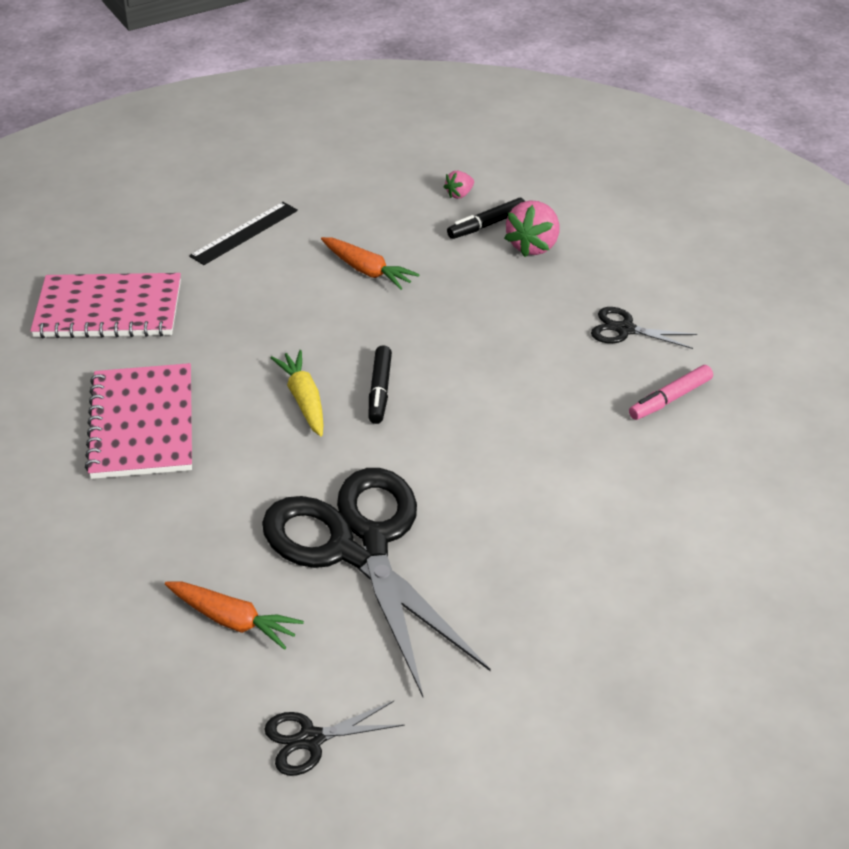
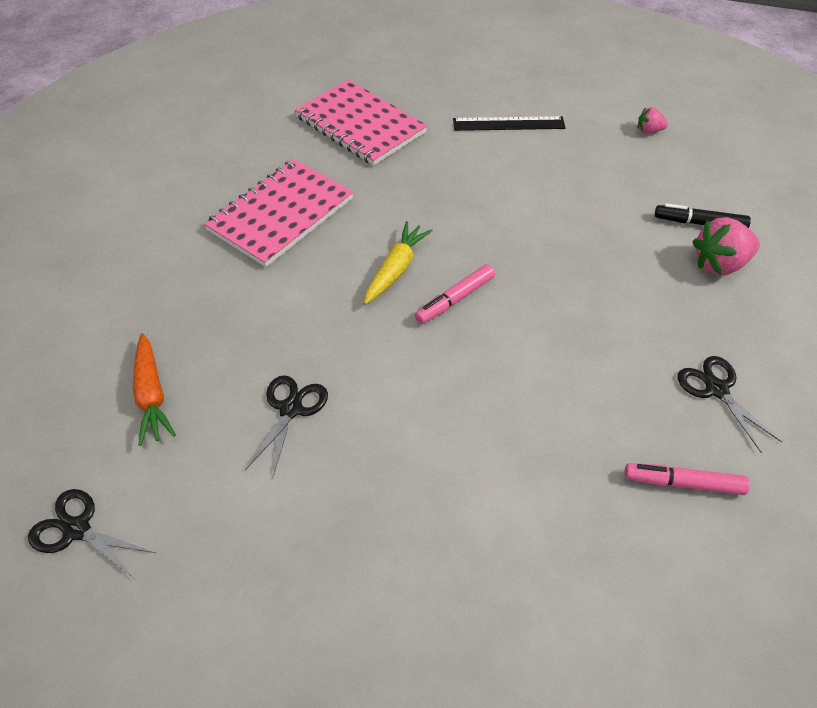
camera: 45 degrees right, 10 degrees up
black scissors [262,468,490,697] -> black scissors [245,375,328,479], size x0.41
orange carrot [321,237,420,290] -> none
black marker [369,345,392,424] -> pink marker [415,264,495,324]
pink strawberry [444,171,474,199] -> pink strawberry moved to [637,107,668,134]

